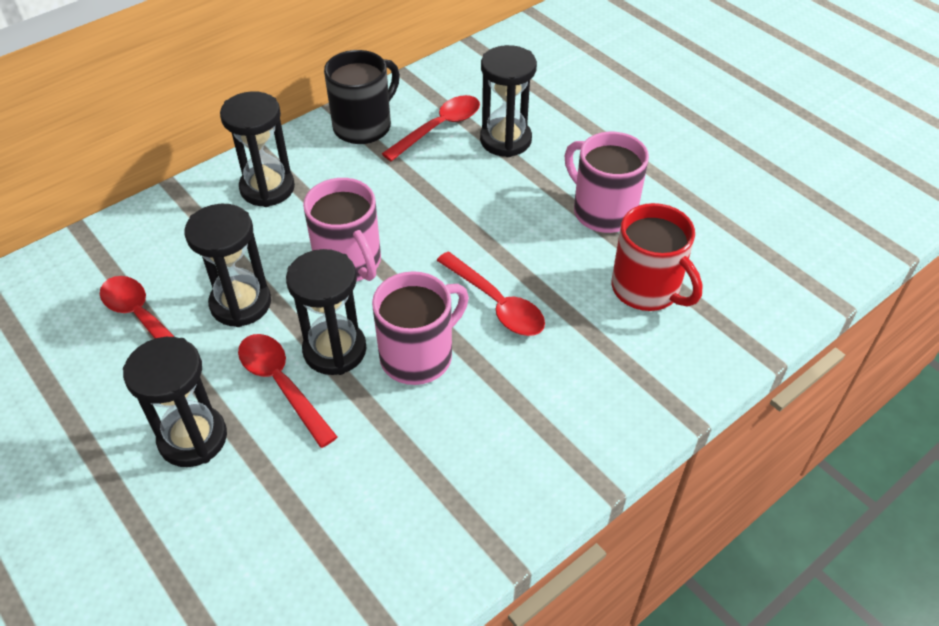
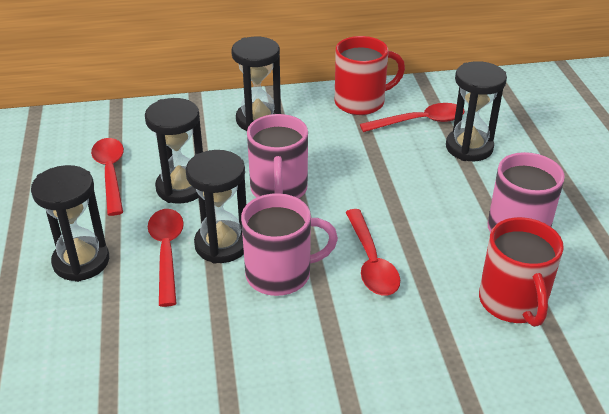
camera: 30 degrees right, 10 degrees down
black mug [324,50,400,144] -> red mug [335,36,405,115]

